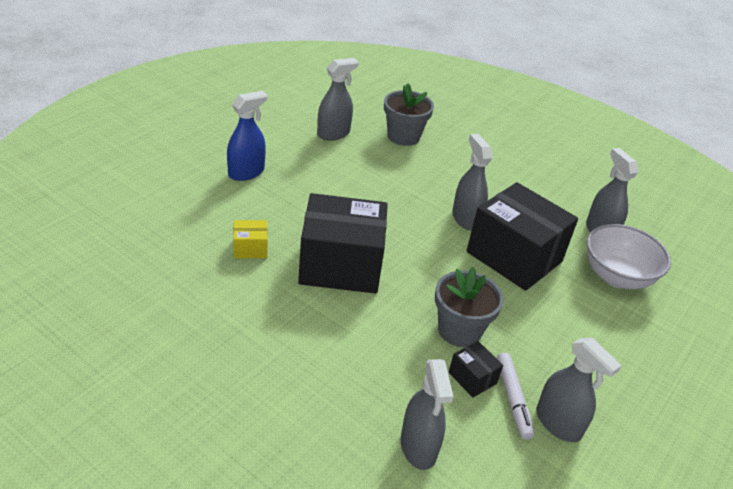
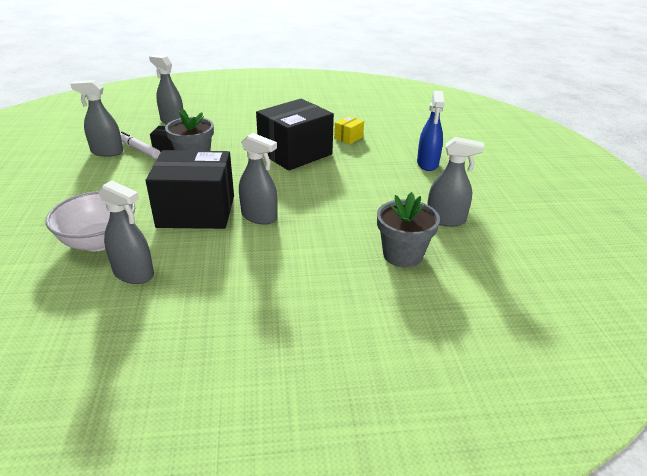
camera: 140 degrees right, 5 degrees down
grey spray bottle [317,58,359,140] -> grey spray bottle turned 90 degrees counterclockwise [427,137,484,227]

